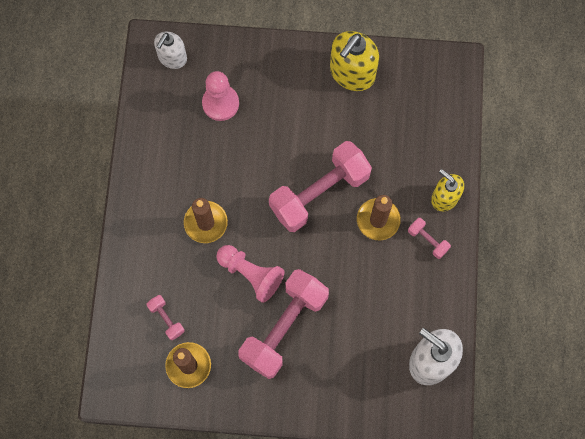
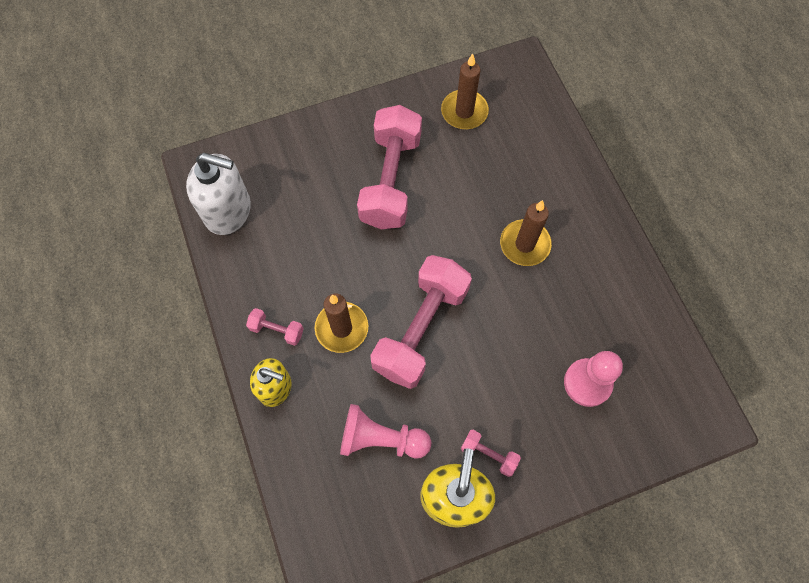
camera: 155 degrees right, 5 degrees down
pink dumbbell [146,295,185,340] -> pink dumbbell moved to [461,430,521,477]
white soap dispenser [154,32,187,69] -> none
pink pawn [216,245,285,303] -> pink pawn moved to [340,404,431,459]

